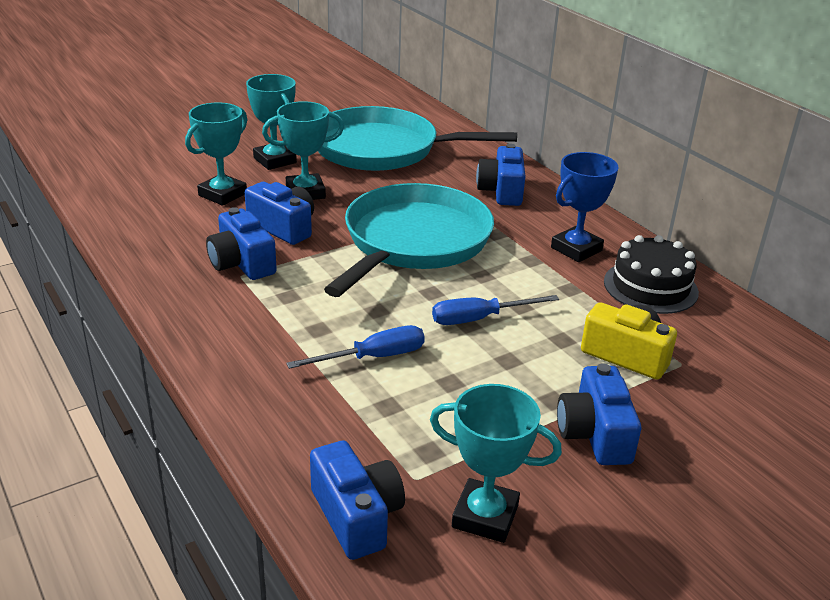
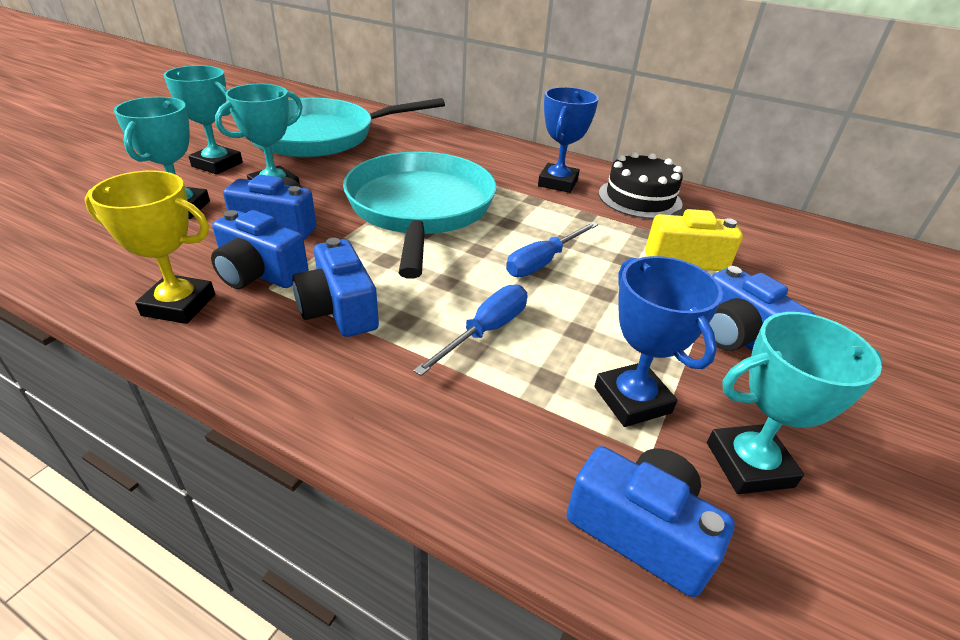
camera: 30 degrees left, 5 degrees up
blue camera [476,144,526,206] -> blue camera moved to [292,238,379,337]
none -> yellow trophy [85,171,215,324]
none -> blue trophy [594,256,723,427]

